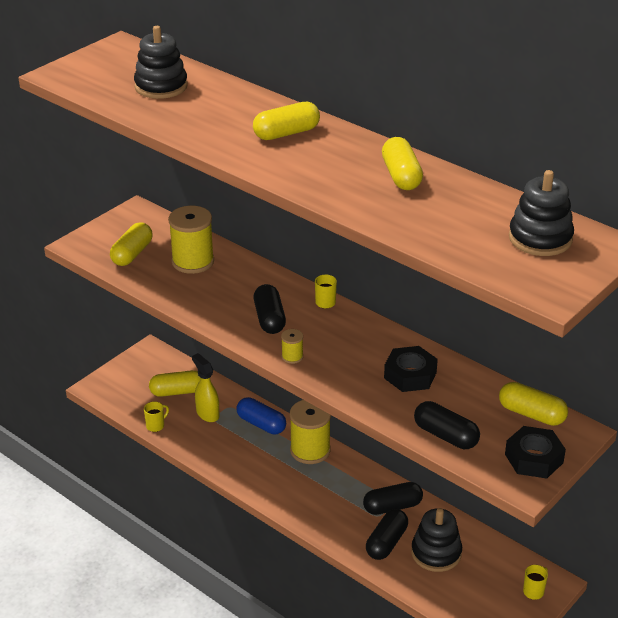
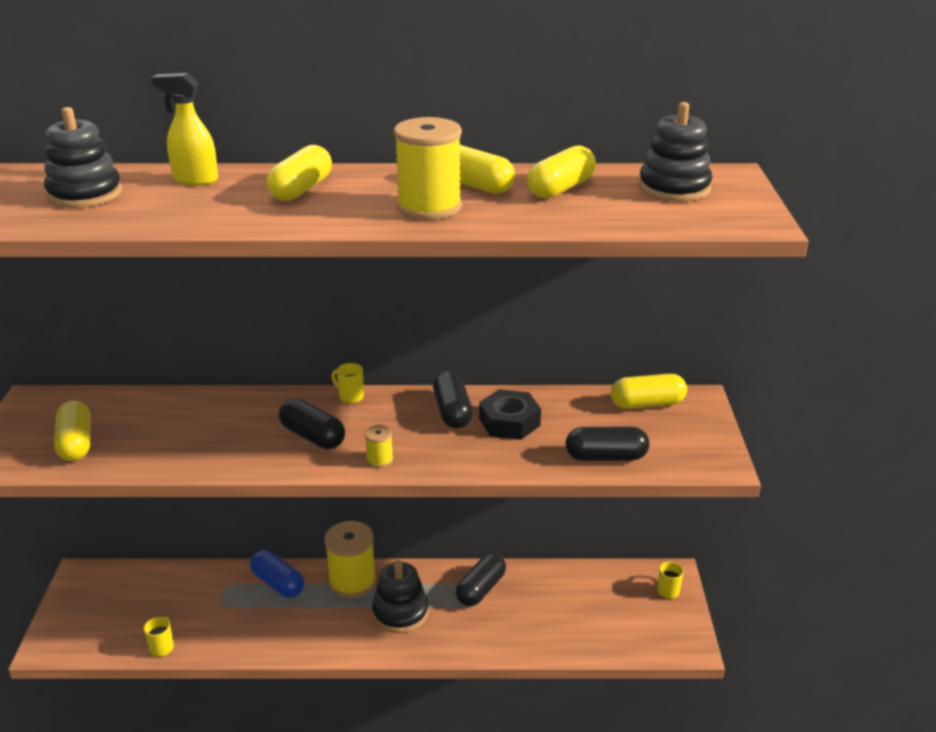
camera: 40 degrees left, 5 degrees down
yellow capsule [149,370,201,397] -> yellow capsule moved to [527,145,596,199]
yellow spool [168,206,214,274] -> yellow spool moved to [394,117,462,220]
yellow spray bottle [192,353,219,422] -> yellow spray bottle moved to [151,73,218,185]
blue capsule [236,397,286,434] -> blue capsule turned 45 degrees clockwise [250,550,304,598]
black capsule [366,509,408,560] -> black capsule moved to [433,371,473,429]
black stacking toy [411,508,462,572] -> black stacking toy moved to [372,560,429,633]
black nut [505,426,566,479] -> none

